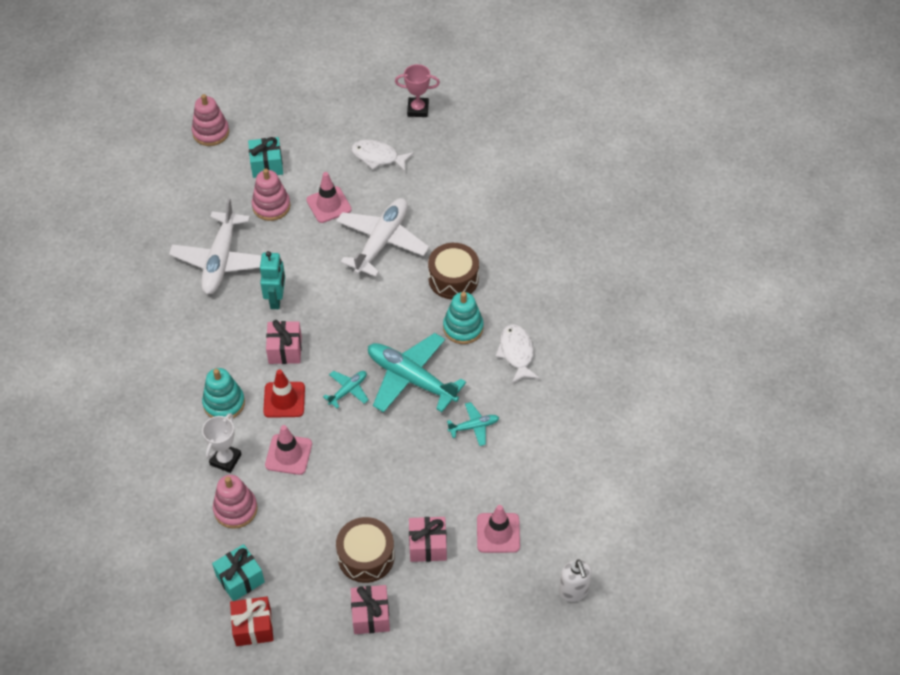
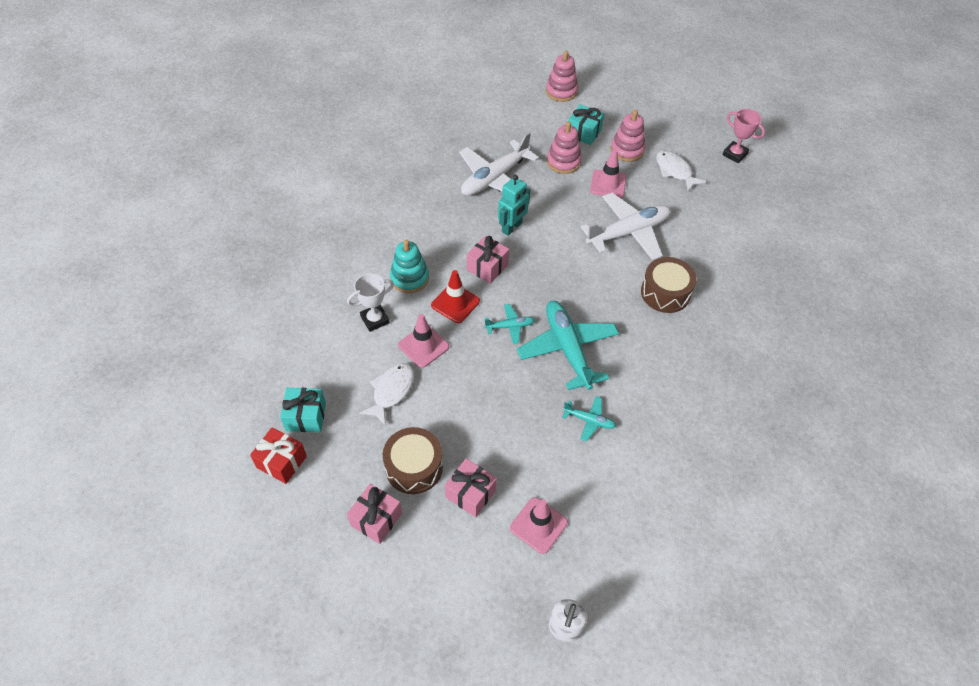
camera: 35 degrees right, 0 degrees up
pink stacking toy [213,475,257,529] -> pink stacking toy moved to [611,110,645,162]
turquoise stacking toy [443,292,484,344] -> none
white fish [495,324,540,383] -> white fish moved to [359,363,414,426]

